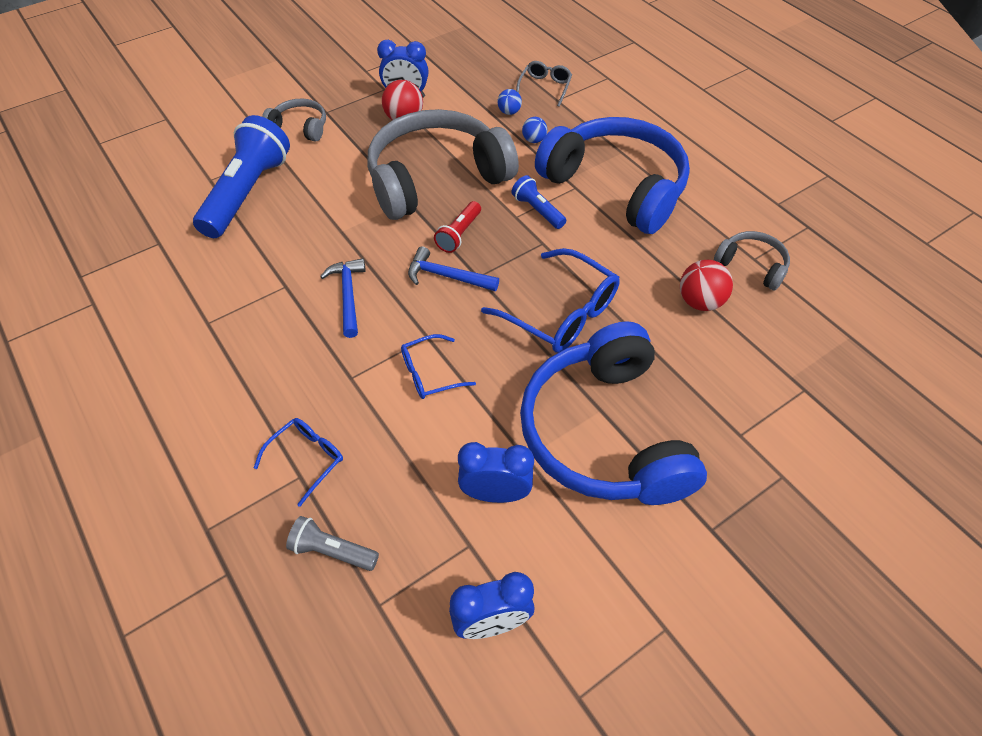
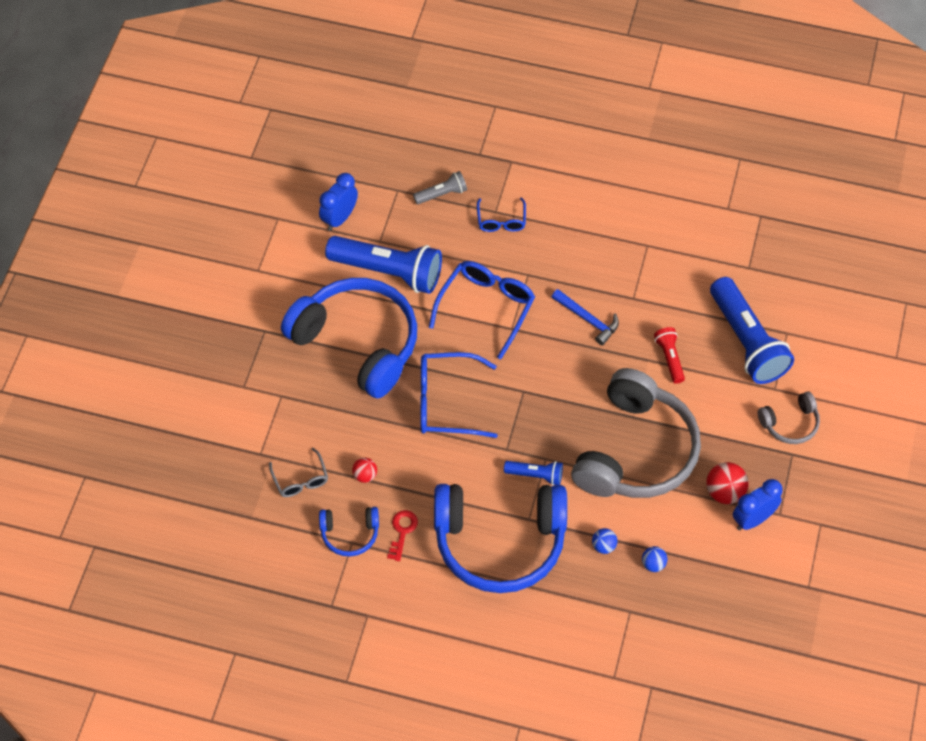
camera: 140 degrees right, 5 degrees up
blue glasses [401,334,476,399] -> blue glasses [429,261,535,359], size x1.77
blue hammer [408,247,499,291] -> none
red flashlight [434,201,481,253] -> red flashlight moved to [654,327,685,384]
blue clock [458,442,534,503] -> blue flashlight [325,236,442,294]
grey glasses [516,61,572,107] -> grey glasses moved to [269,448,328,497]
red ball [680,260,733,311] -> red ball [352,458,377,483], size x0.60
grey headphones [714,231,790,290] -> blue headphones [319,507,379,557]
none -> red key [387,510,418,561]

